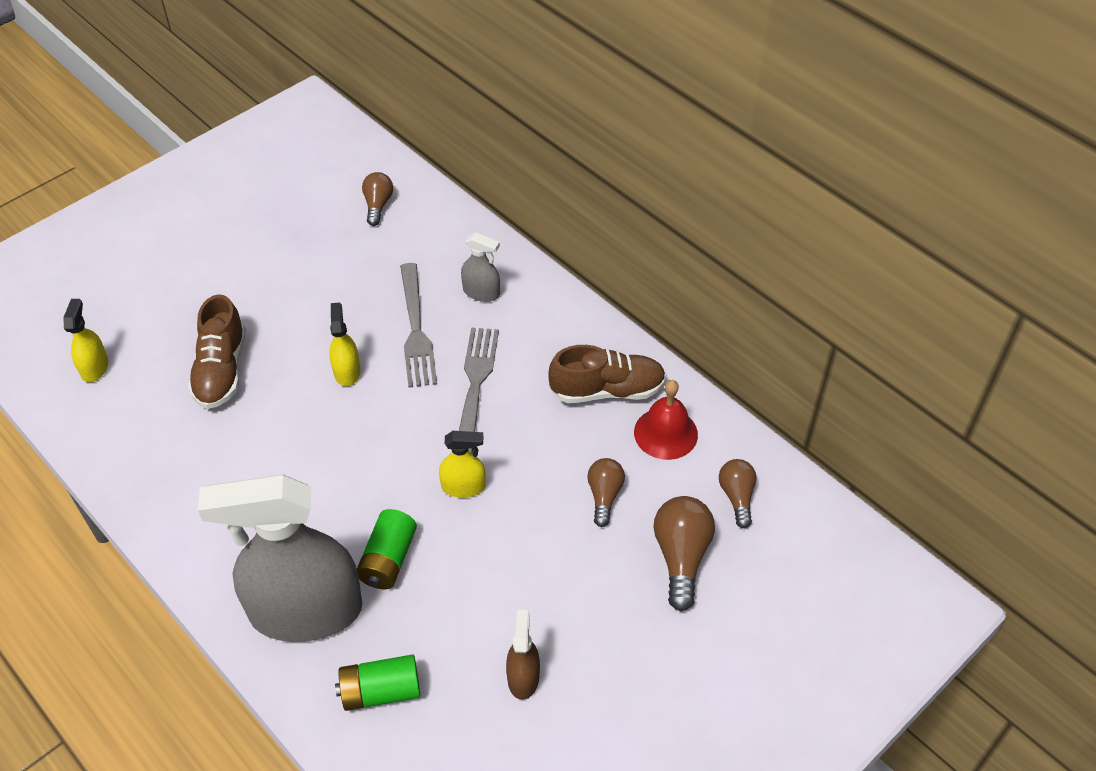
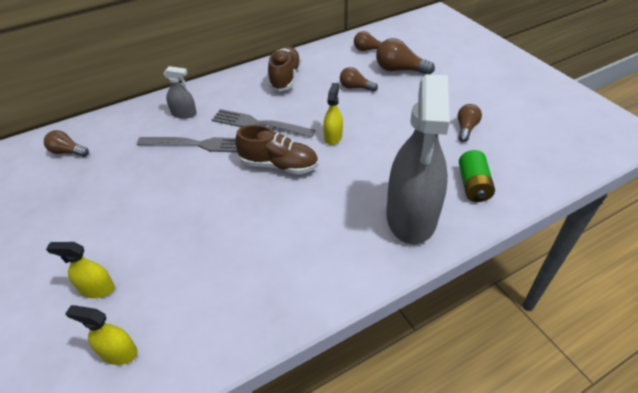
camera: 75 degrees left, 5 degrees down
brown shoe [188,294,246,409] -> brown shoe moved to [235,125,318,174]
yellow spray bottle [329,302,360,386] -> yellow spray bottle moved to [46,242,115,298]
green battery [357,509,417,589] -> none
grey spray bottle [461,232,500,302] -> grey spray bottle turned 60 degrees clockwise [163,66,197,118]
brown spray bottle [506,610,540,700] -> brown light bulb [458,104,482,142]
red bell [634,380,698,460] -> none

